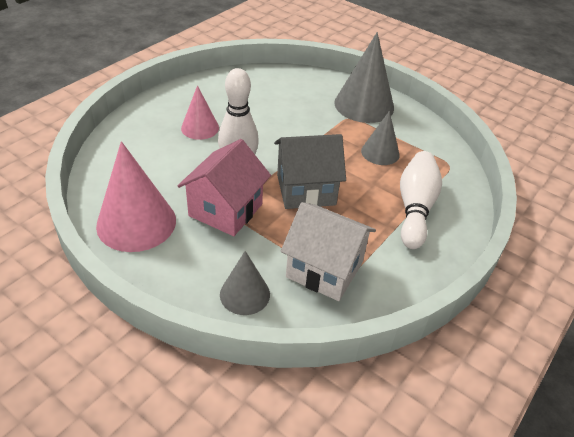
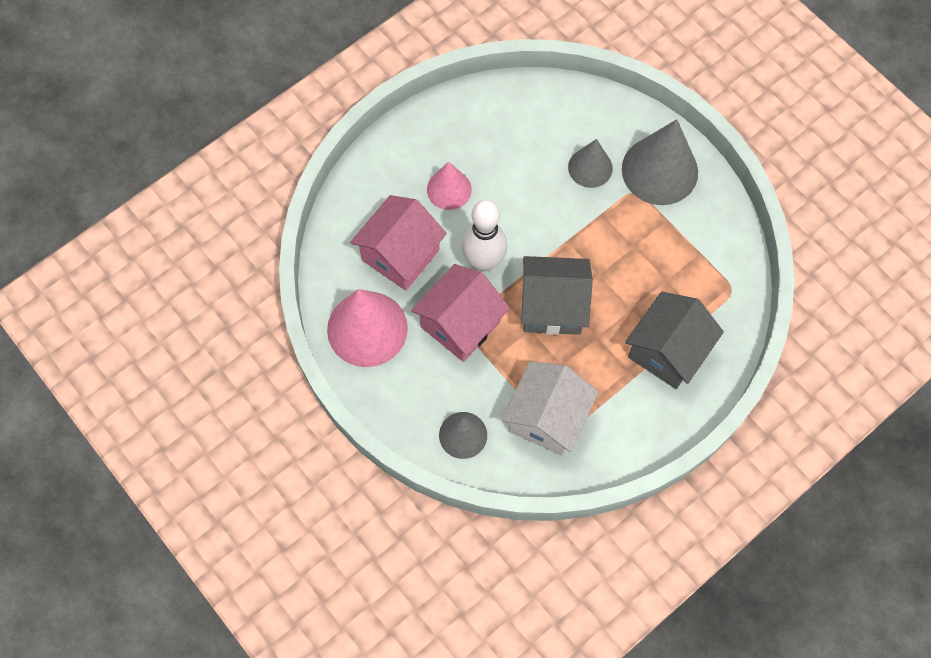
camera: 15 degrees right, 25 degrees up
white house [281,202,376,301] -> white house turned 75 degrees clockwise [502,361,598,456]
grey cone [361,111,400,165] -> grey cone moved to [568,139,613,188]
white bowling pin [400,151,442,249] -> grey house [625,292,724,389]
none -> pink house [350,195,447,291]

